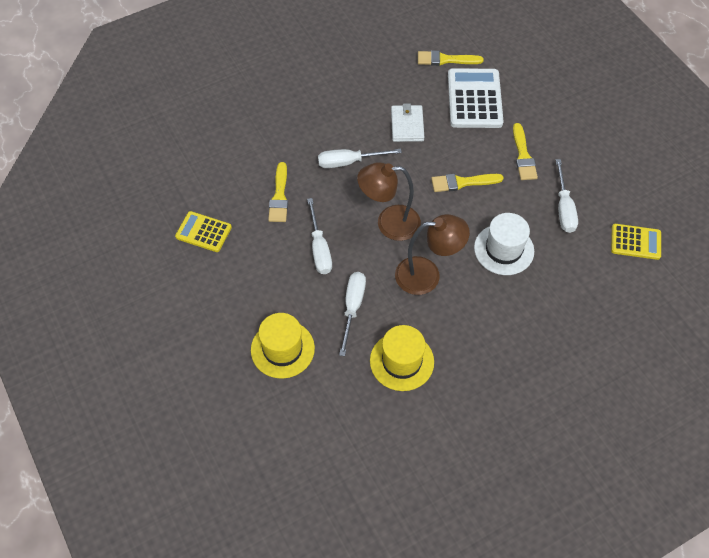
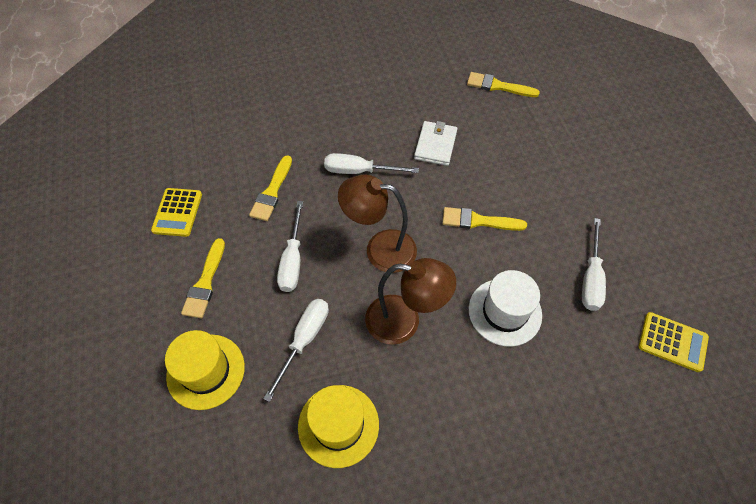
camera: 15 degrees right, 0 degrees up
yellow calculator [175,211,232,252] -> yellow calculator turned 120 degrees counterclockwise [151,188,202,237]
white calculator [448,68,503,128] -> none
yellow brush [513,123,538,180] -> yellow brush moved to [181,238,225,318]

